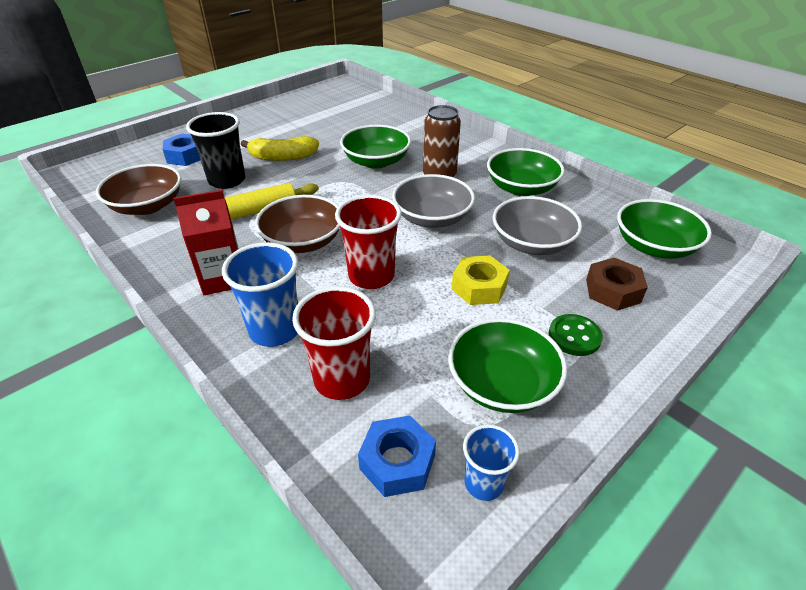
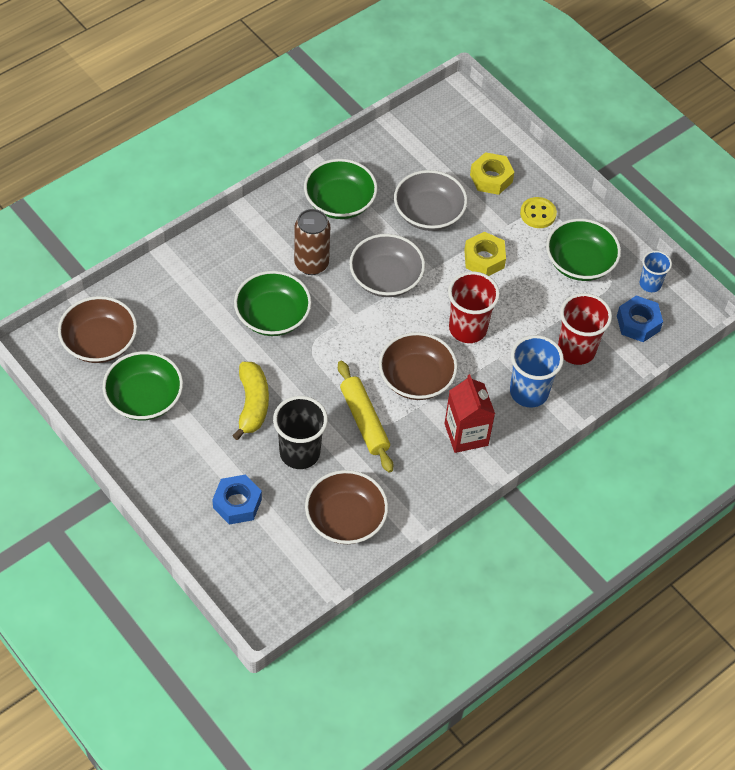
camera: 90 degrees left, 15 degrees up
green button [549,314,603,356] -> yellow button [520,197,557,228]
brown nut [586,258,648,311] -> yellow nut [470,152,514,195]
green bowl [617,199,712,259] -> green bowl moved to [102,351,183,420]
none -> brown bowl [58,296,137,363]

